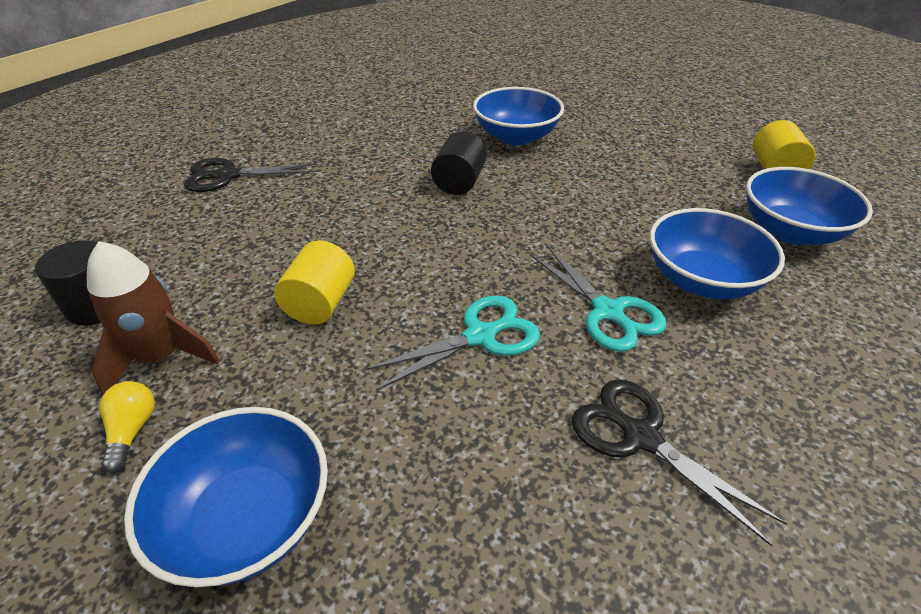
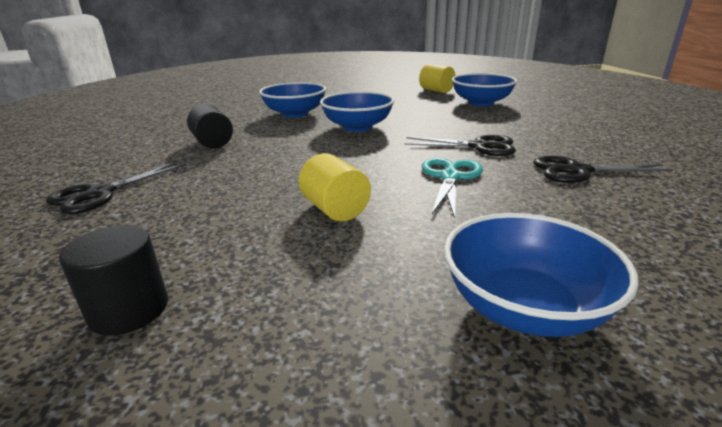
camera: 45 degrees left, 15 degrees down
brown rocket [87,241,220,395] -> none
yellow light bulb [99,381,155,473] -> none
black cylinder [431,131,487,195] -> black cylinder moved to [187,104,233,148]
turquoise scissors [530,245,667,352] -> black scissors [405,135,516,156]
blue bowl [650,208,785,299] -> blue bowl moved to [320,91,394,132]

